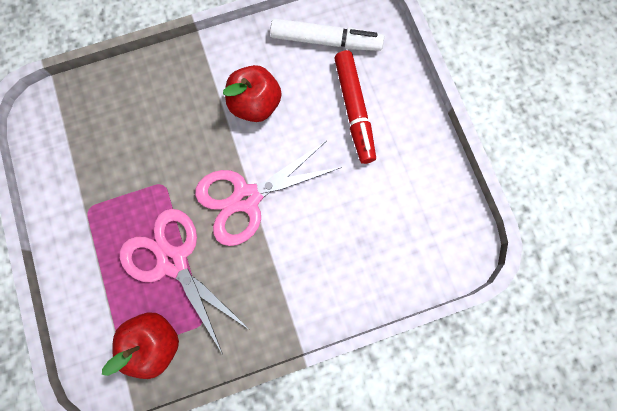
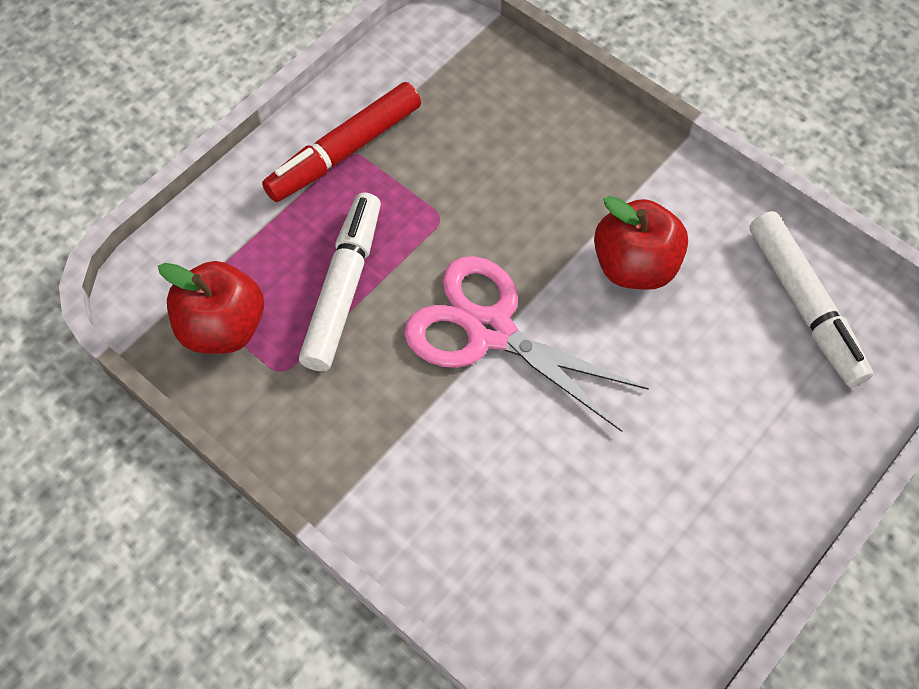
camera: 60 degrees right, 15 degrees down
pink scissors [120,209,250,354] -> white marker [299,192,381,372]
red marker [334,50,376,164] -> red marker moved to [262,82,421,202]

